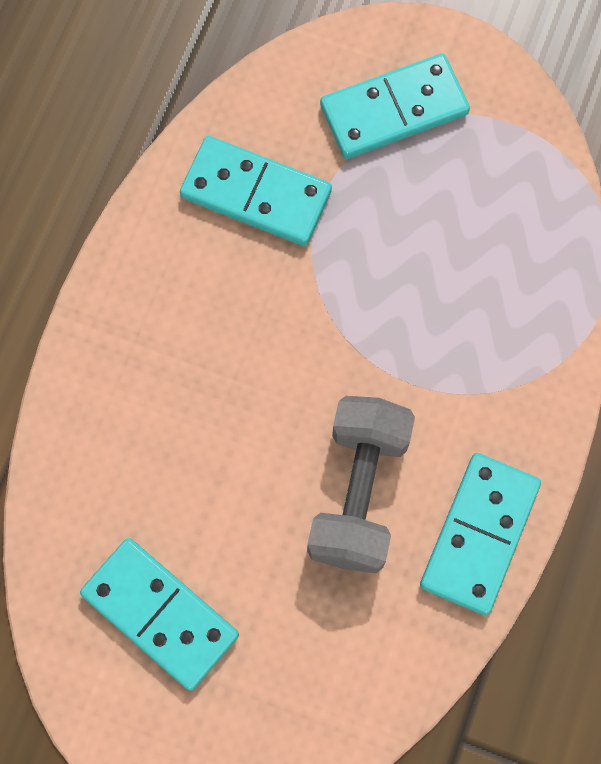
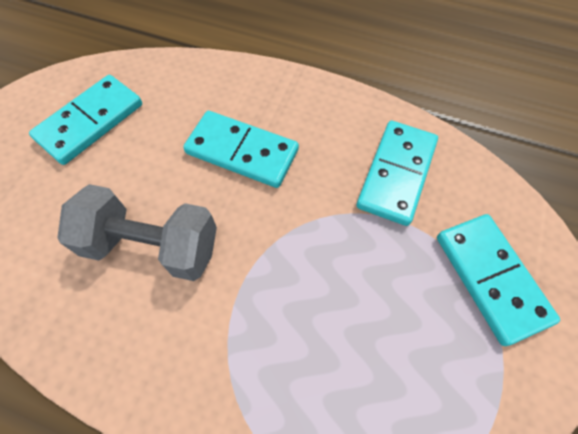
camera: 90 degrees right, 10 degrees down
turquoise domino [420,453,541,615] -> turquoise domino moved to [183,111,299,188]

